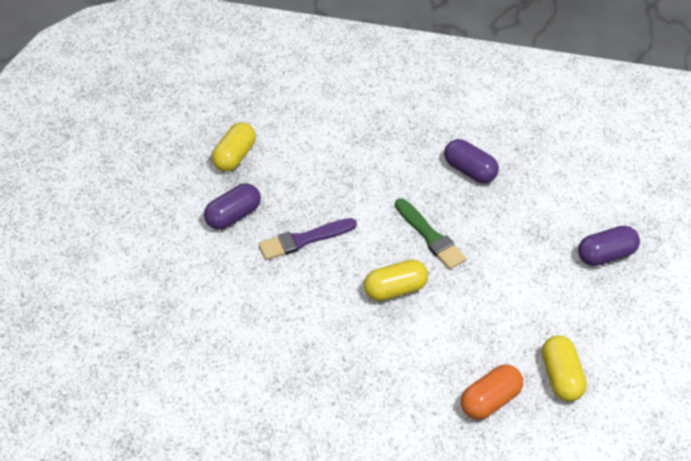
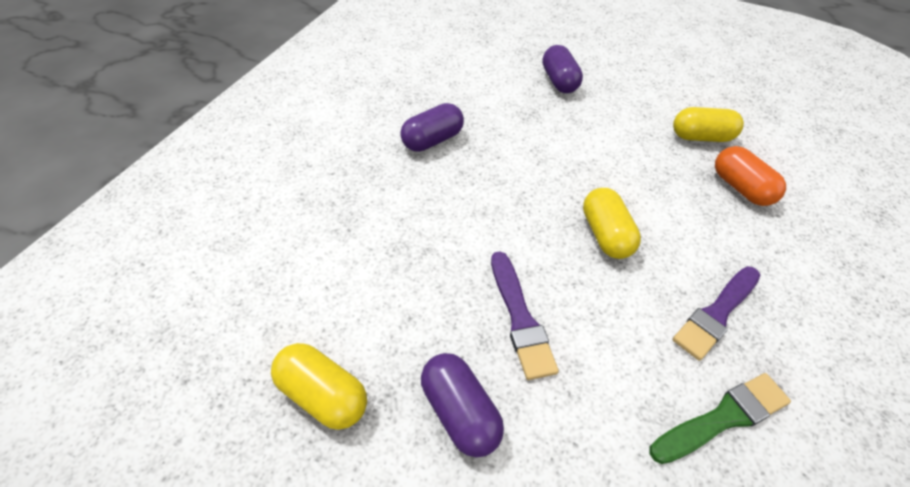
camera: 85 degrees left, 0 degrees up
green brush [395,198,467,269] -> green brush moved to [649,373,791,464]
none -> purple brush [672,266,760,361]

